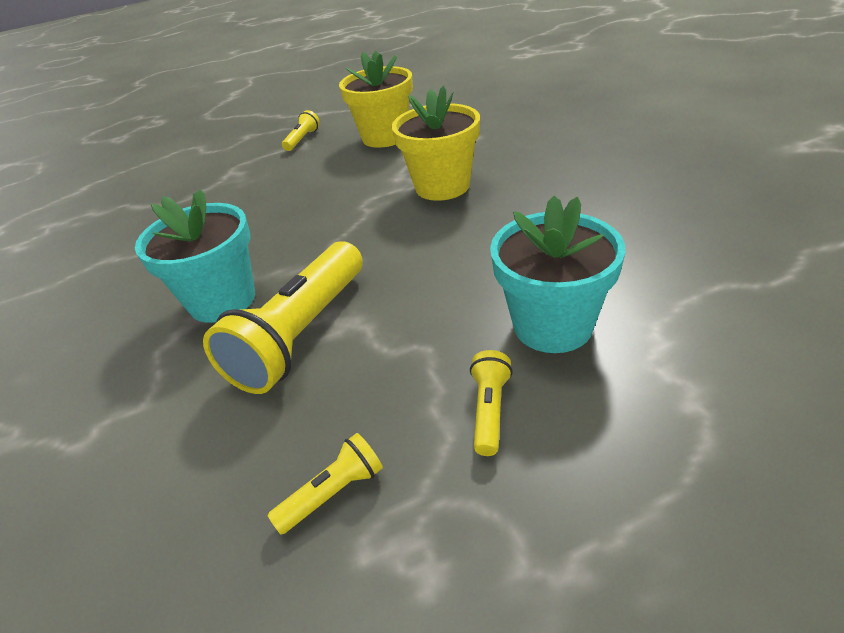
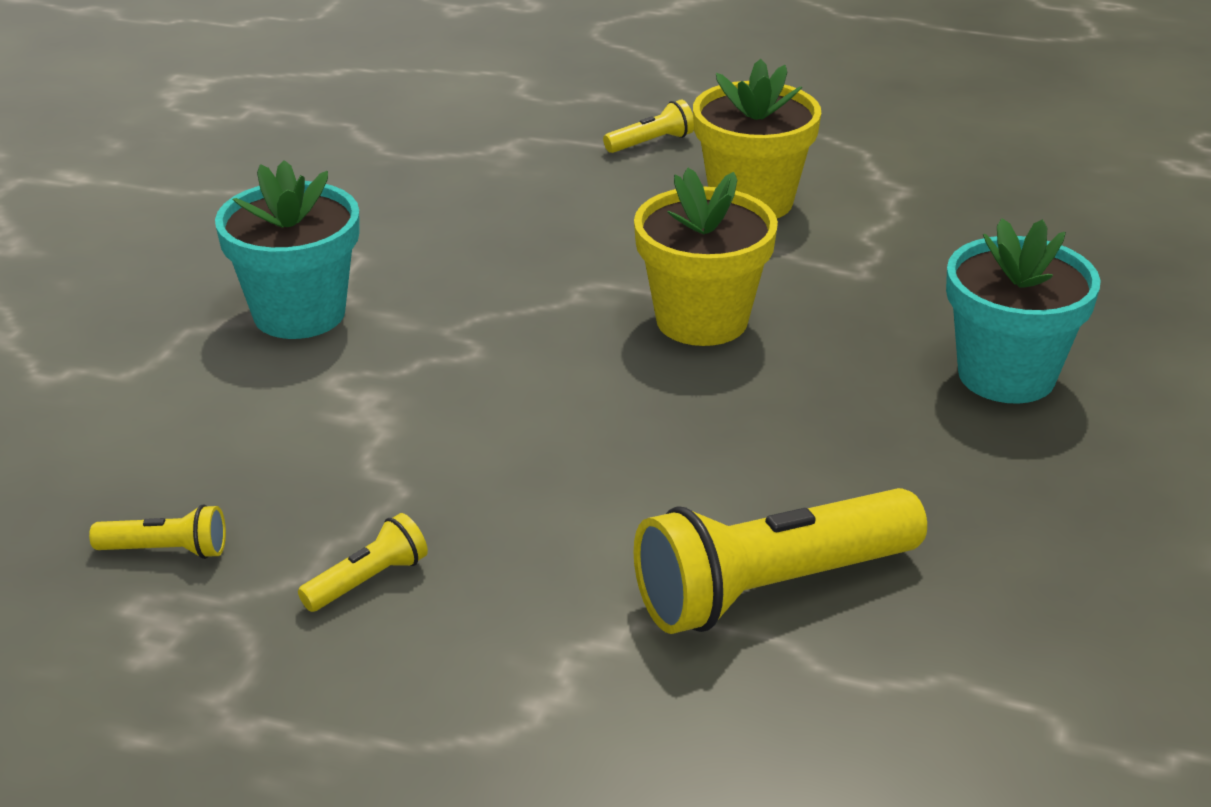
camera: 35 degrees right, 5 degrees down
yellow flashlight [203,241,363,394] -> yellow flashlight moved to [634,488,927,634]
turquoise flower pot [490,196,625,353] -> turquoise flower pot moved to [946,219,1101,404]

